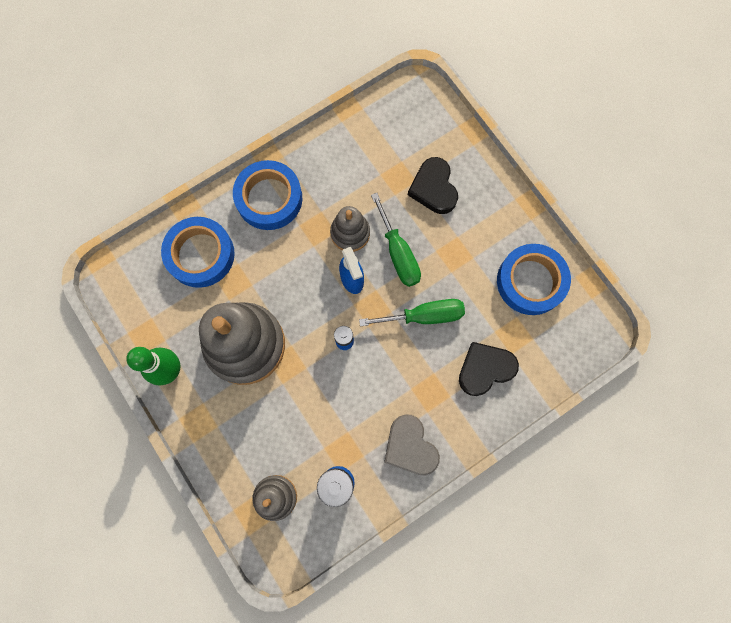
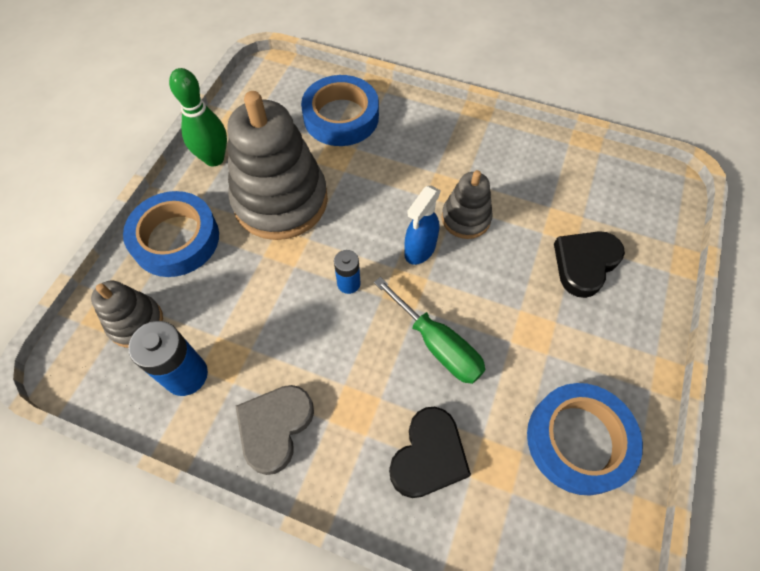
camera: 55 degrees right, 15 degrees down
blue tape [233,160,303,230] -> blue tape moved to [123,191,219,277]
green screwdriver [371,193,421,287] -> none
black heart [459,342,519,396] -> black heart turned 90 degrees clockwise [389,407,471,498]

